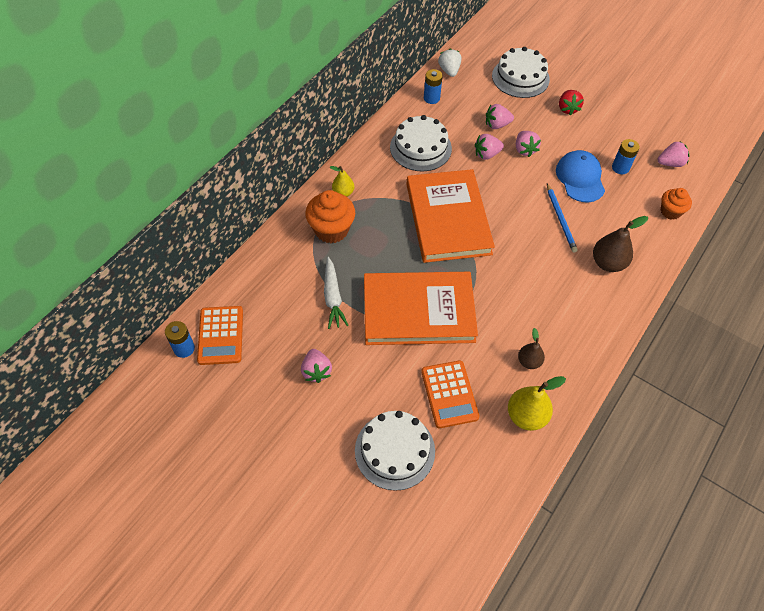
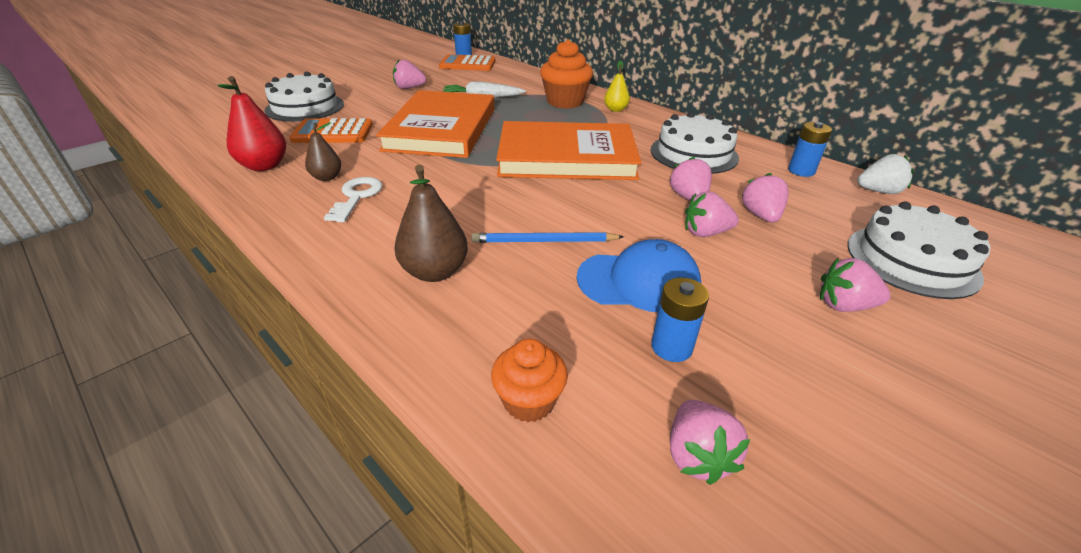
camera: 100 degrees right, 20 degrees down
yellow pear [508,376,566,431] -> red pear [217,76,286,171]
red strawberry [559,90,584,115] -> pink strawberry [820,258,891,312]
none -> white key [324,177,382,222]

